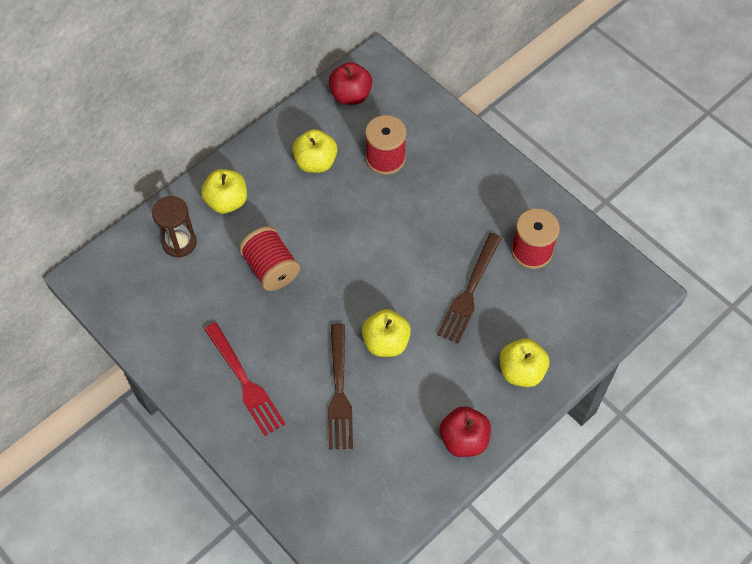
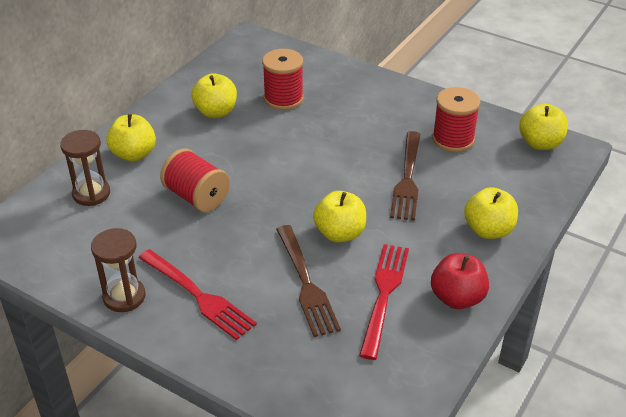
camera: 15 degrees left, 20 degrees down
red apple [329,62,372,105] -> none
none -> brown hourglass [91,228,145,312]
none -> red fork [359,244,409,360]
none -> yellow apple [519,104,568,150]

